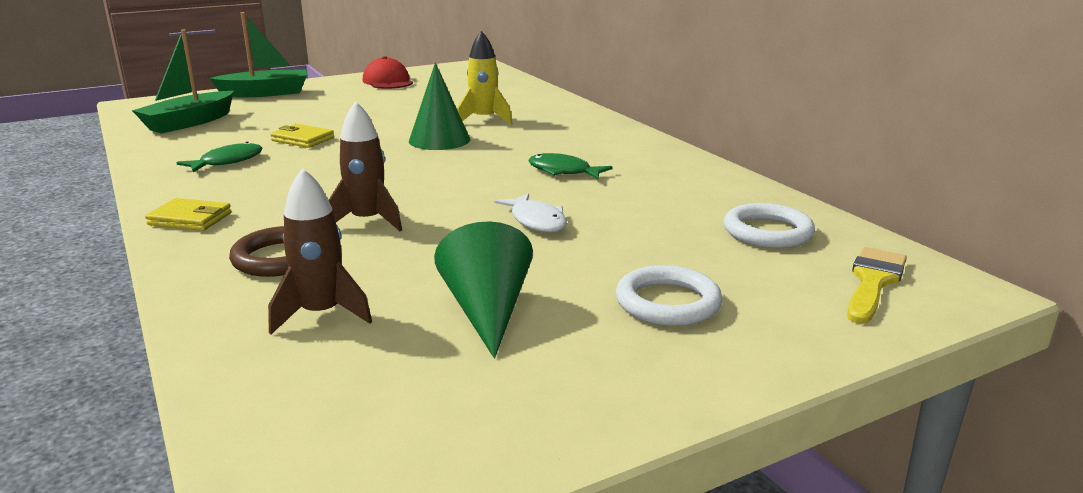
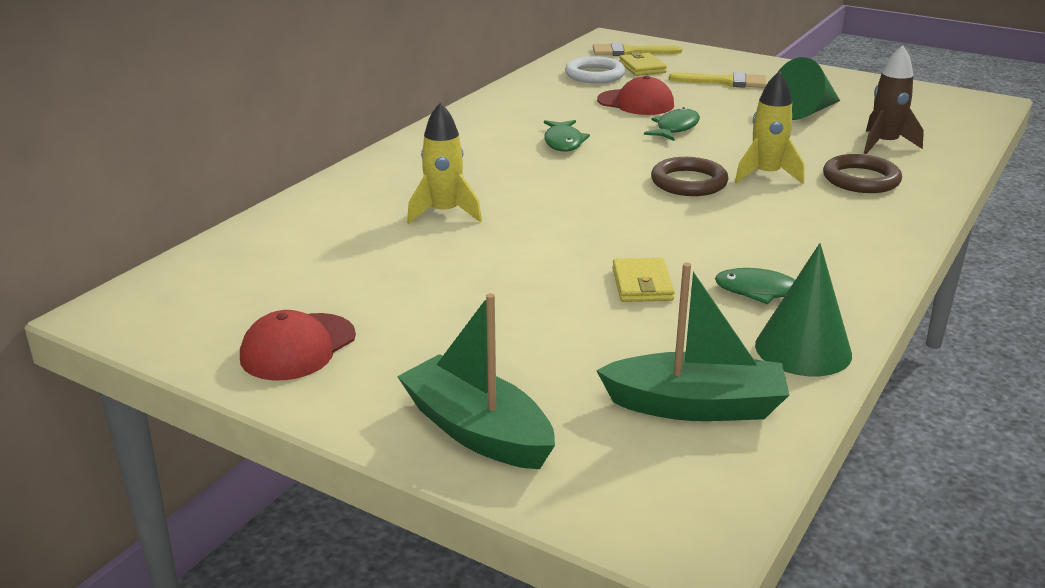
camera: 120 degrees left, 5 degrees up
yellow wallet [145,198,231,231] -> yellow wallet moved to [619,52,667,76]
brown rocket [328,101,402,231] -> yellow rocket [735,71,804,184]
green cone [409,63,470,150] -> green cone moved to [755,243,852,376]
white fish [494,193,567,232] -> green fish [644,107,700,141]
white ring [616,265,722,326] -> yellow brush [669,72,766,88]
none -> red cap [597,76,674,115]
none -> brown ring [651,157,728,196]

